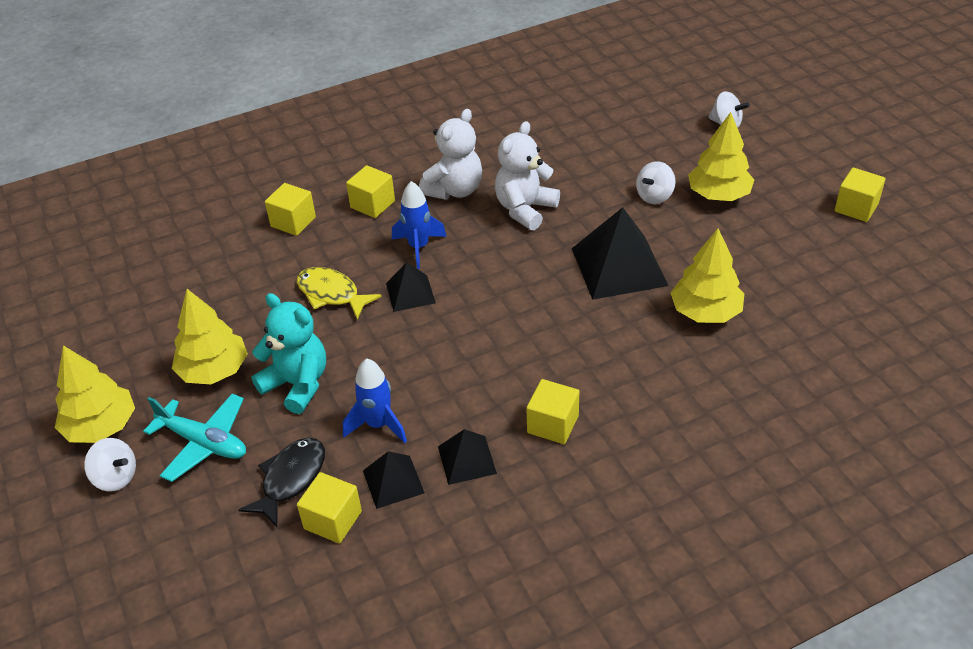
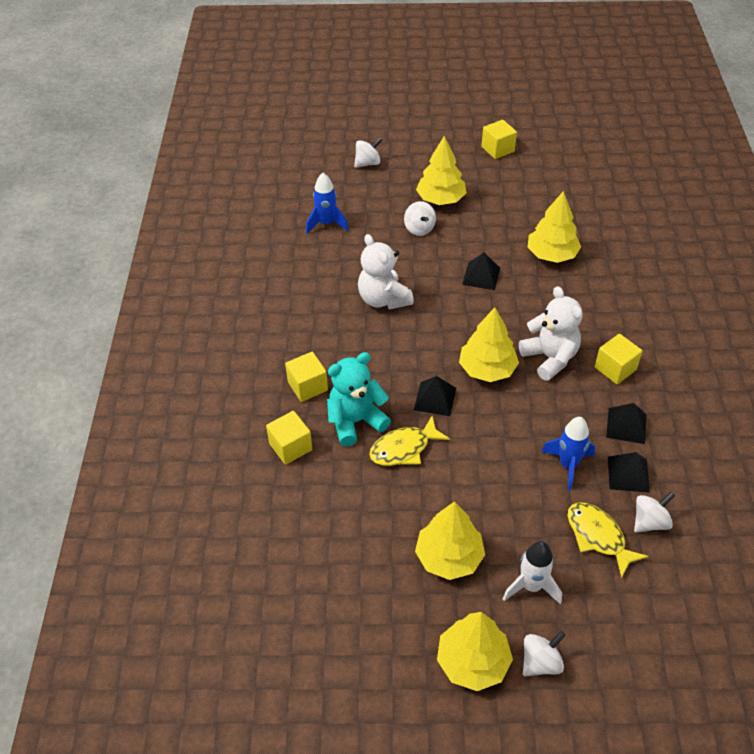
camera: 65 degrees left, 5 degrees up
turquoise plane [143,394,246,482] -> white rocket [503,541,562,605]
black fish [239,438,325,527] -> yellow fish [568,503,648,578]
turquoise teddy bear [251,293,326,414] -> turquoise teddy bear moved to [327,352,391,447]
yellow cube [297,472,362,543] -> white spinning top [634,492,675,533]
blue rocket [392,181,447,269] -> blue rocket moved to [306,173,349,234]
white teddy bear [419,109,482,200] -> white teddy bear moved to [519,286,583,381]
black pyramid [572,207,669,300] -> black pyramid [462,252,500,290], size x0.54
none -> yellow tree [459,308,519,382]

